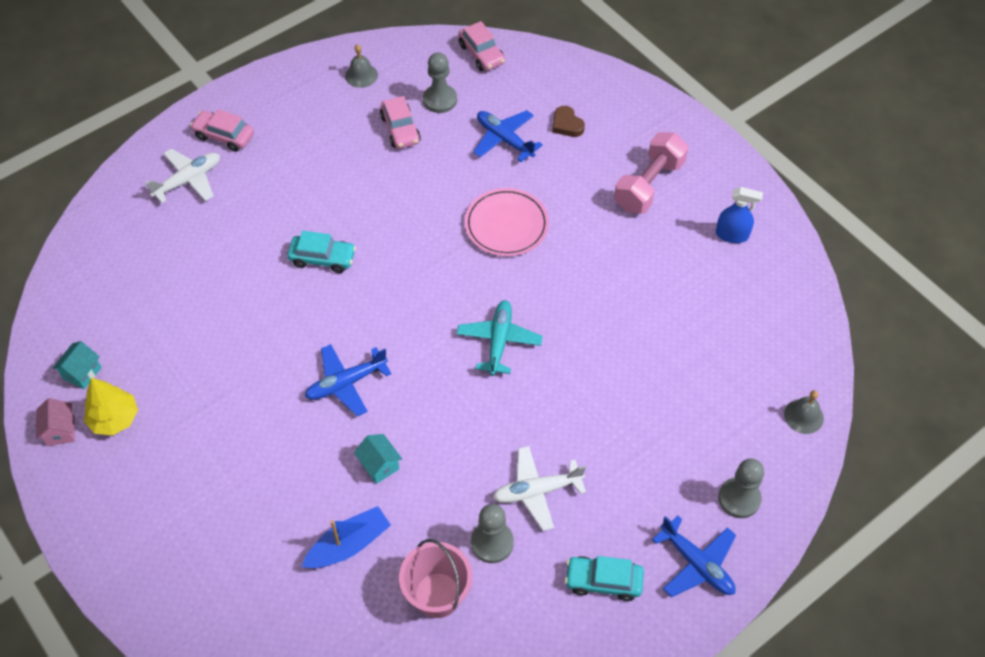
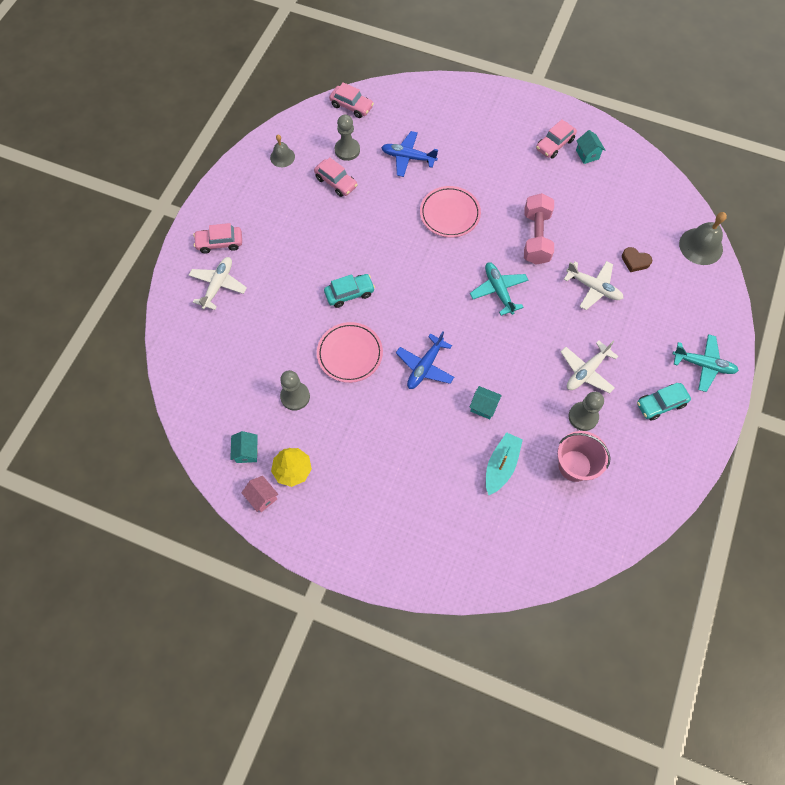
camera: 30 degrees left, 10 degrees up
blue boat [302,506,391,568] -> turquoise boat [486,432,523,496]
brown heart [552,106,585,137] -> brown heart moved to [622,247,652,272]
pink dumbbell [614,132,688,214] -> pink dumbbell moved to [524,193,554,265]
blue plane [652,516,736,597] -> turquoise plane [673,334,739,392]
blue spray bottle [716,187,763,243] -> turquoise house [576,130,605,164]
grey pawn [718,458,764,518] -> grey pawn moved to [280,370,310,411]
grey bell [784,390,824,434] -> grey bell [679,212,727,265], size x1.65
none -> pink plate [317,322,383,383]
none -> pink car [536,120,577,159]
none -> white plane [564,261,624,310]

